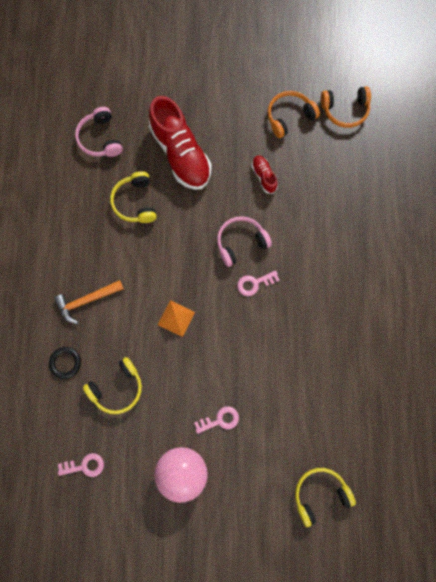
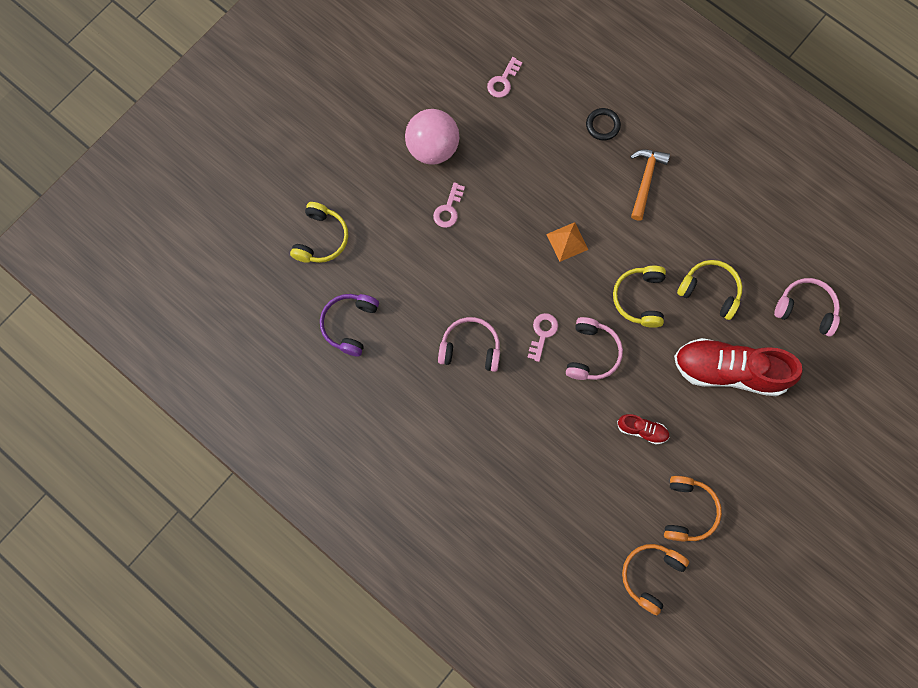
camera: 130 degrees right, 0 degrees up
yellow headphones [83,357,142,414] -> yellow headphones moved to [613,266,666,328]
none -> purple headphones [320,294,379,356]
none -> pink headphones [438,317,500,372]

